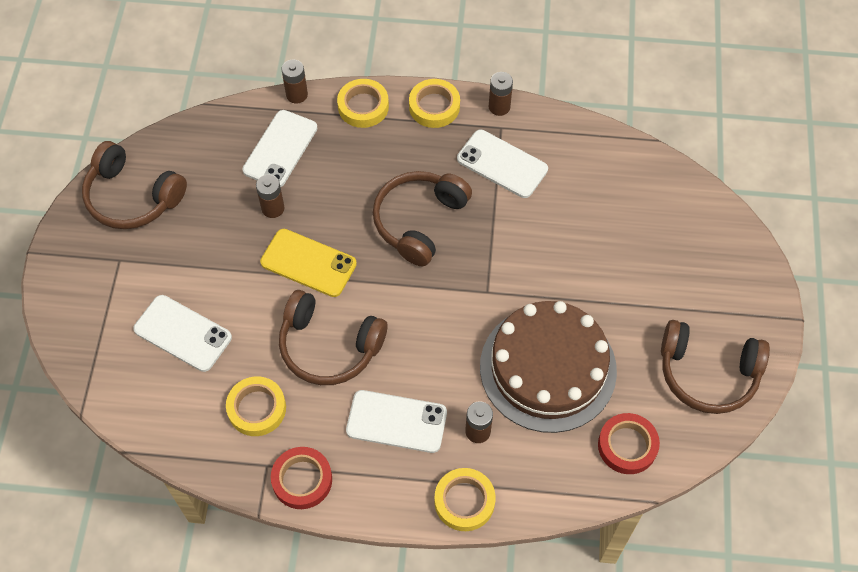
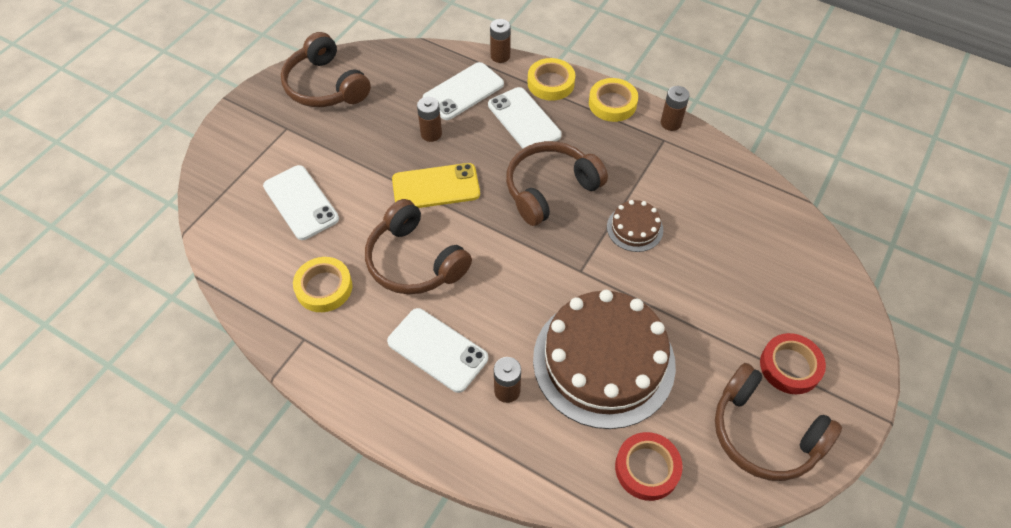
camera: 25 degrees right, 5 degrees down
yellow phone [260,229,357,297] -> yellow phone turned 60 degrees counterclockwise [392,163,480,208]
red tape [271,447,332,509] -> red tape moved to [760,333,826,394]
yellow tape [434,468,496,531] -> none
white phone [457,130,548,198] -> white phone moved to [488,87,562,149]
none -> brown cake [607,200,663,252]

